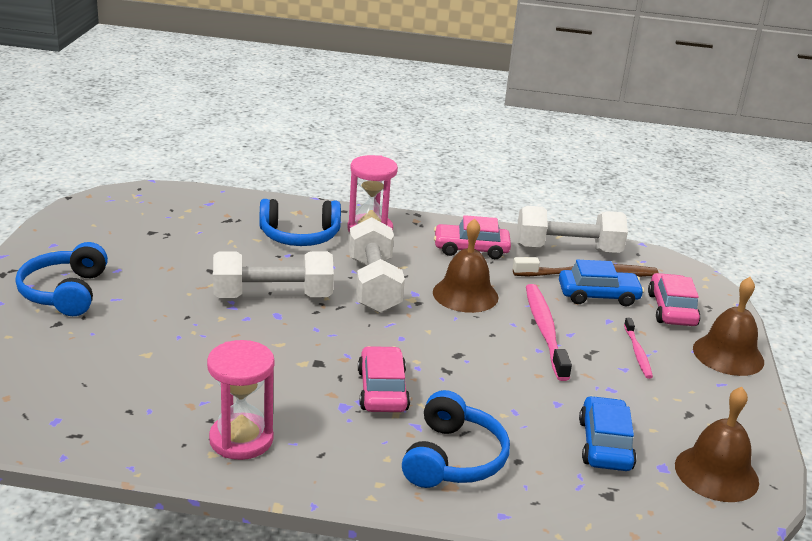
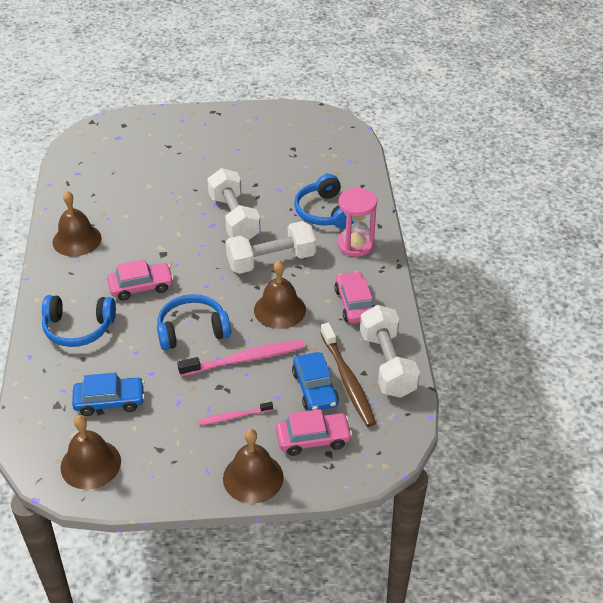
camera: 80 degrees right, 15 degrees up
blue headphones [15,242,108,316] -> blue headphones moved to [157,294,231,350]
pink hourglass [207,340,274,460] -> brown bell [53,191,102,256]

